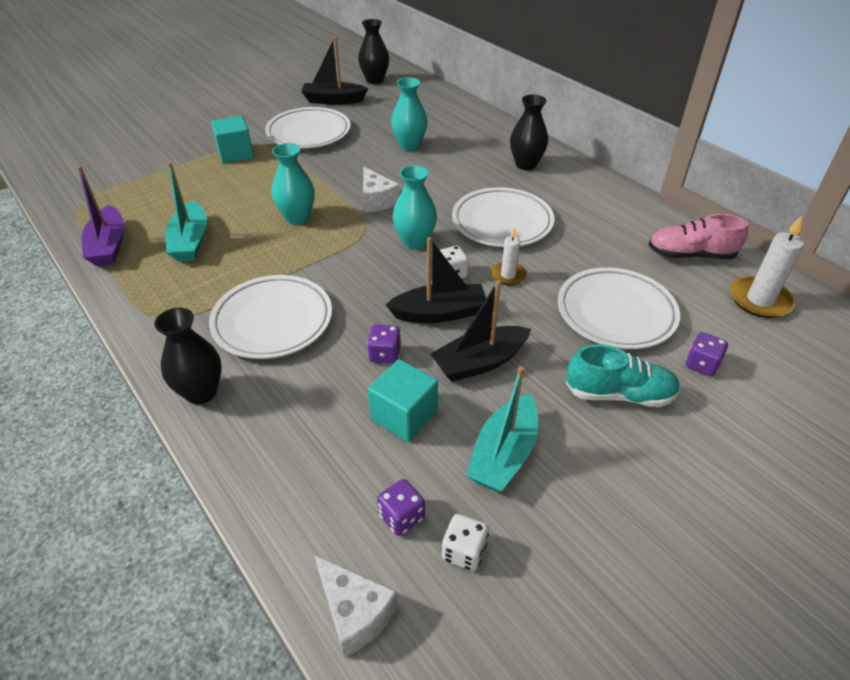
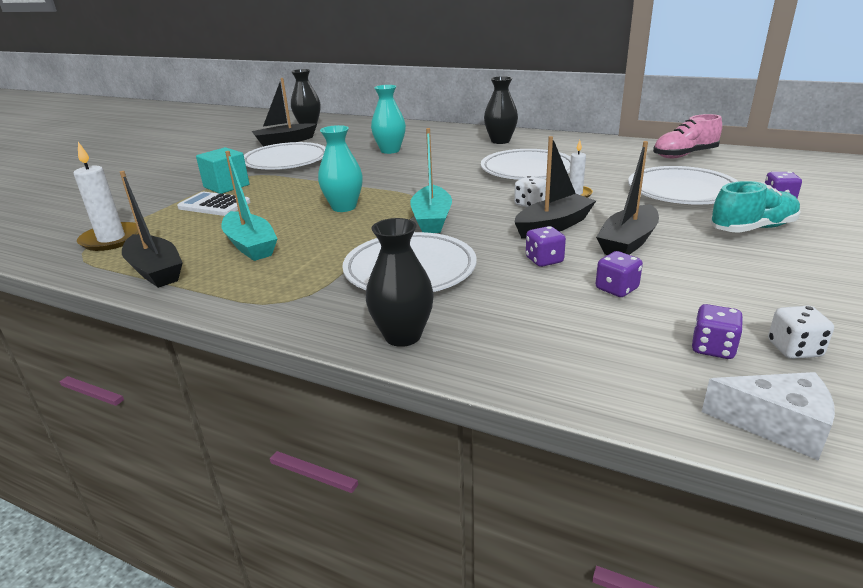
camera: 25 degrees left, 15 degrees down
purple boat [77,166,124,266] -> black boat [120,171,182,288]
white cheese [363,167,400,212] -> none
turquoise cube [368,359,438,442] -> purple dice [596,251,643,297]
turquoise vase [393,165,437,249] -> none
turquoise boat [466,366,538,492] -> turquoise boat moved to [410,128,452,233]
white candle [730,215,804,318] -> white candle moved to [73,142,139,251]
none -> white calculator [177,192,250,216]

